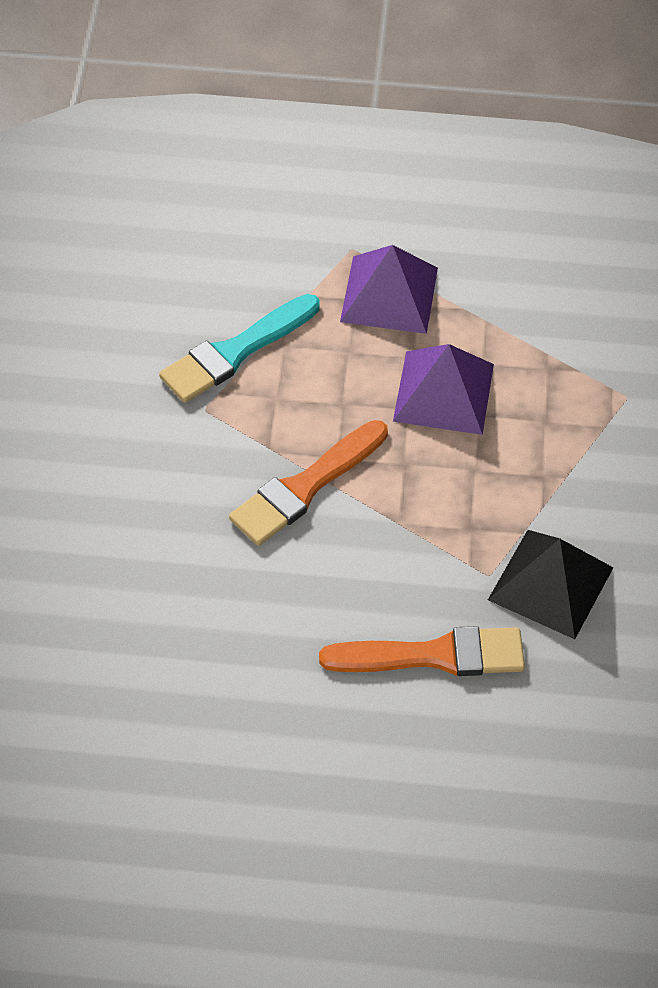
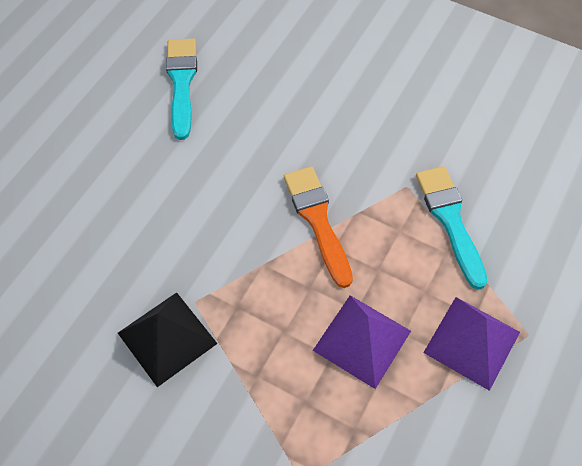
camera: 115 degrees right, 5 degrees up
orange brush [319,626,525,676] -> none
none -> turquoise brush [166,39,197,140]

